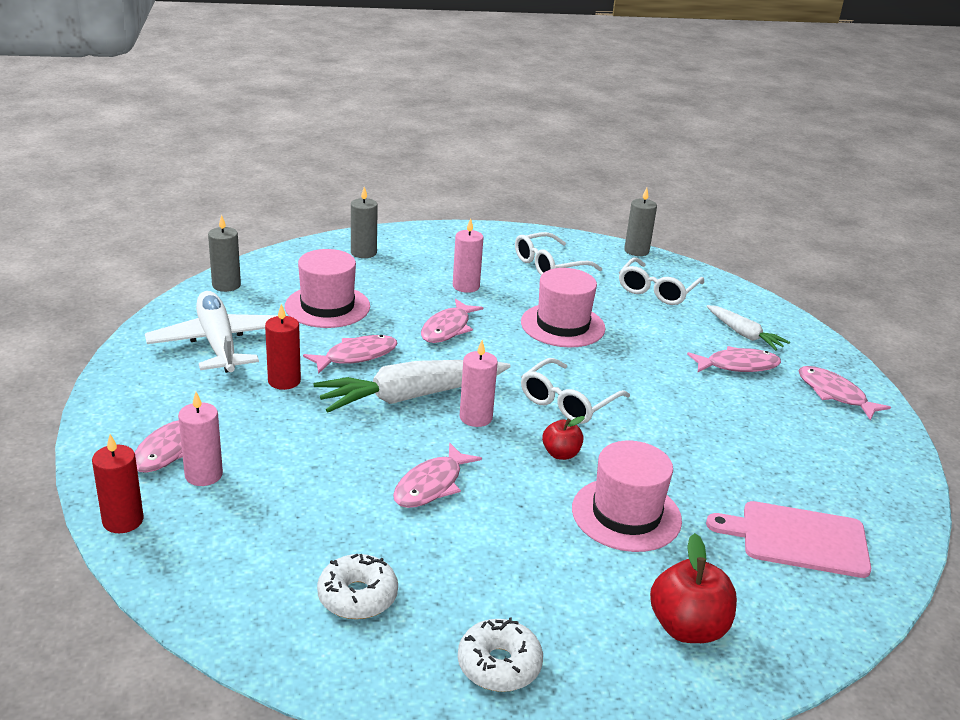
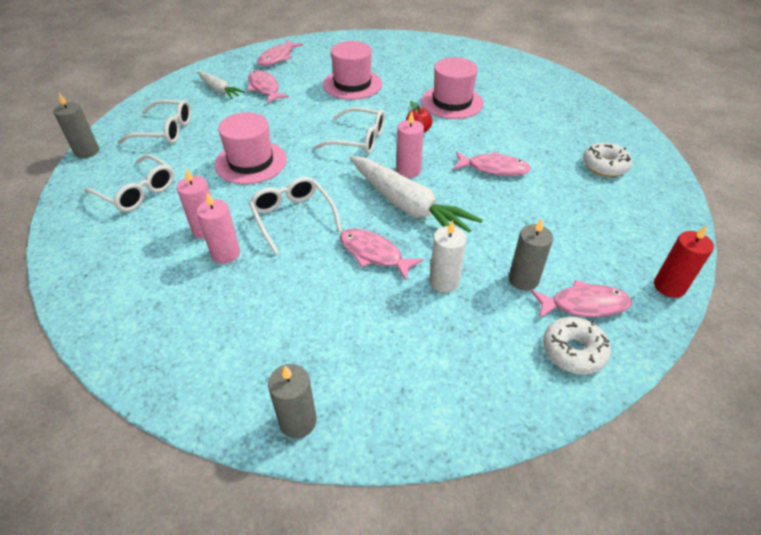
camera: 110 degrees left, 15 degrees up
white plane [145,291,278,373] -> none
pink candle [178,392,223,486] -> pink candle moved to [197,192,240,264]
red candle [265,304,301,390] -> white candle [429,220,467,293]
pink hat [285,249,370,328] -> pink hat moved to [323,41,382,100]
grey candle [351,187,378,258] -> grey candle moved to [509,218,553,291]
pink fish [421,299,483,343] -> white glasses [249,177,342,255]
white donut [458,617,543,692] -> white donut moved to [543,317,611,375]
red apple [650,533,737,643] -> none
pink cutting board [706,501,871,578] -> none
white carrot [707,305,790,350] -> white carrot turned 105 degrees clockwise [197,71,245,99]

